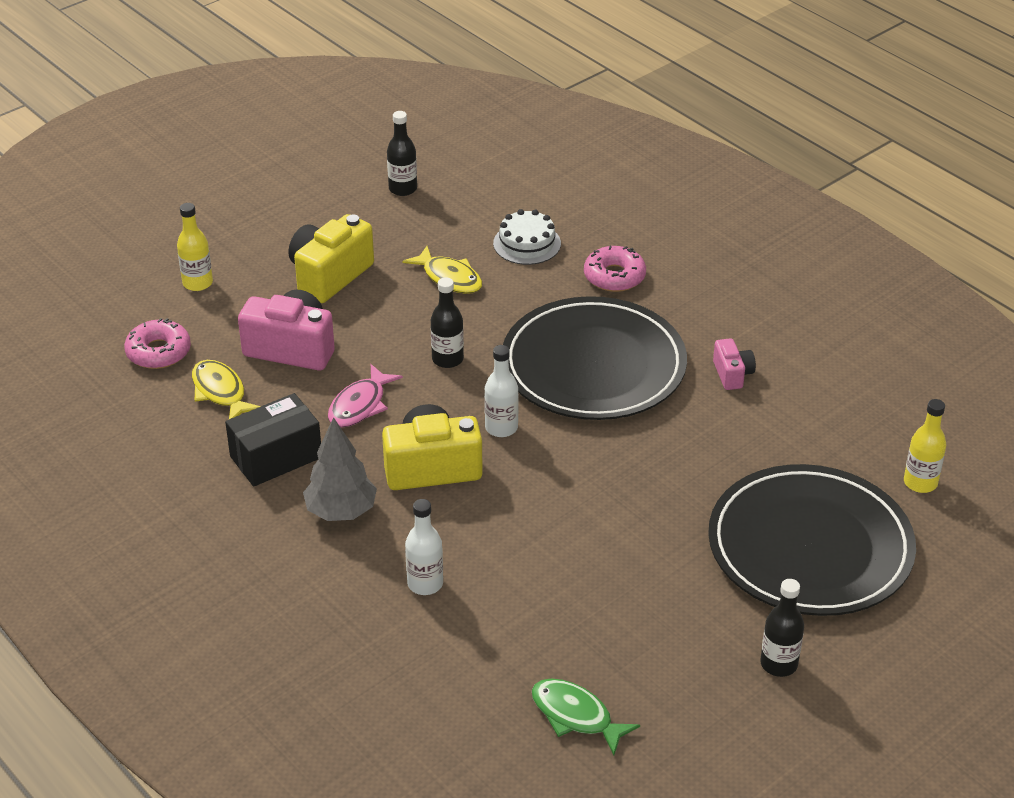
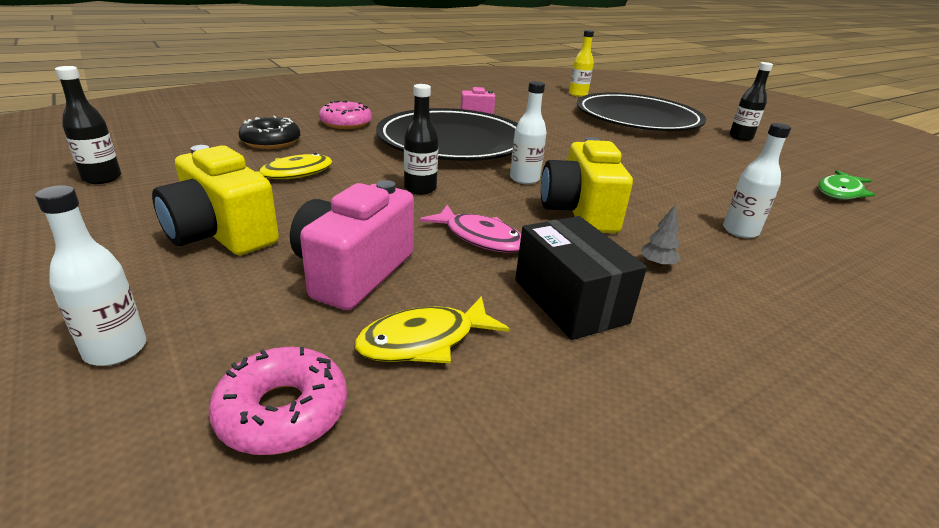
camera: 85 degrees left, 10 degrees down
yellow bottle [177,203,213,291] -> white bottle [35,185,146,366]
grey tree [303,417,377,521] -> grey tree [641,204,681,267], size x0.46
white cake [493,209,561,265] -> black donut [239,116,300,149]

